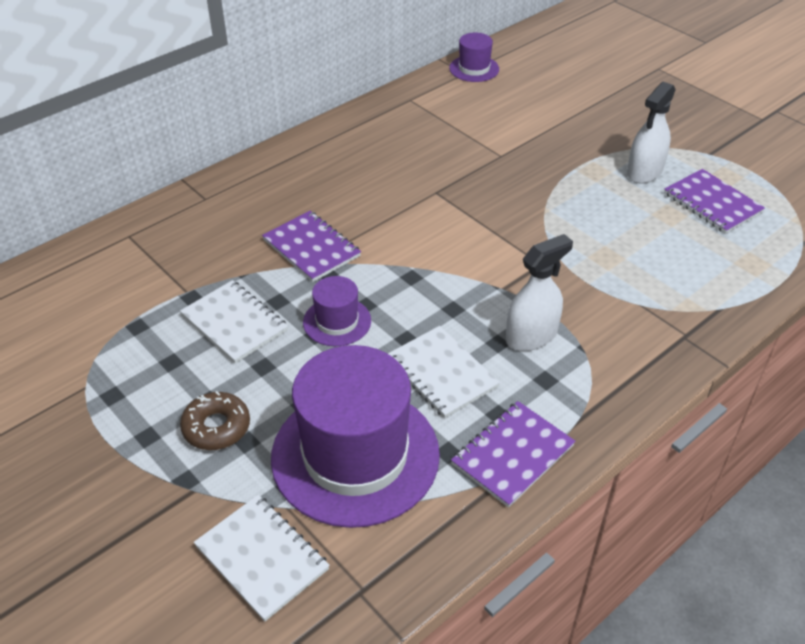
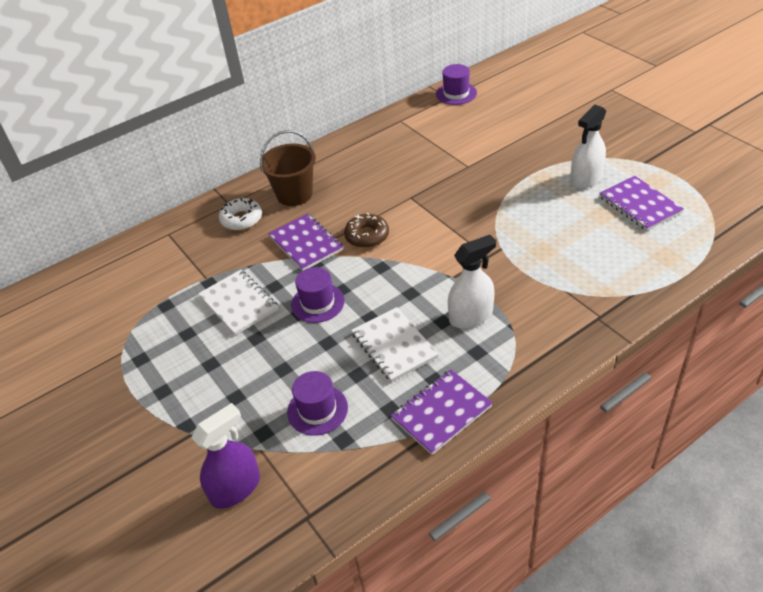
camera: 10 degrees right, 0 degrees up
brown donut [180,391,250,450] -> brown donut moved to [344,213,389,248]
white notebook [194,495,330,621] -> purple spray bottle [191,403,260,509]
purple hat [271,345,440,528] -> purple hat [287,371,348,436], size x0.46
none -> white donut [219,198,262,231]
none -> brown bucket [260,130,316,206]

